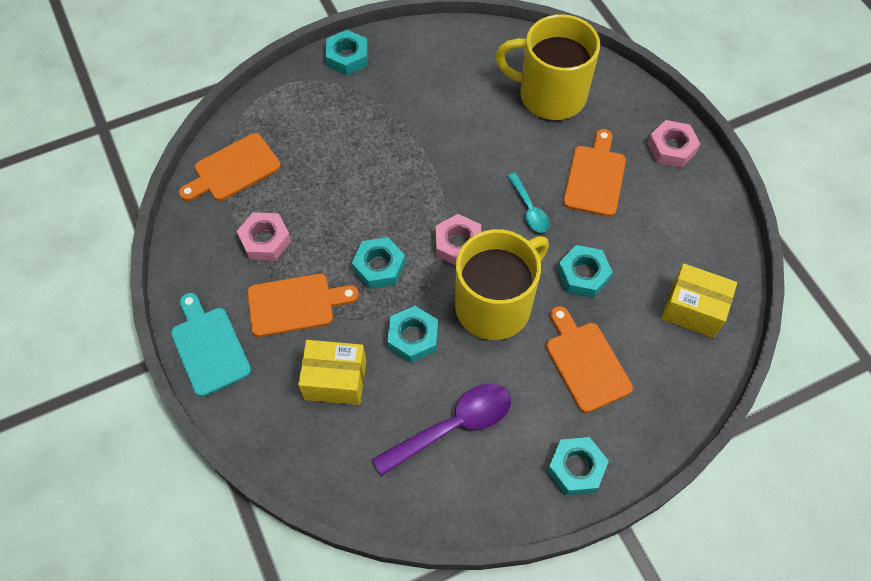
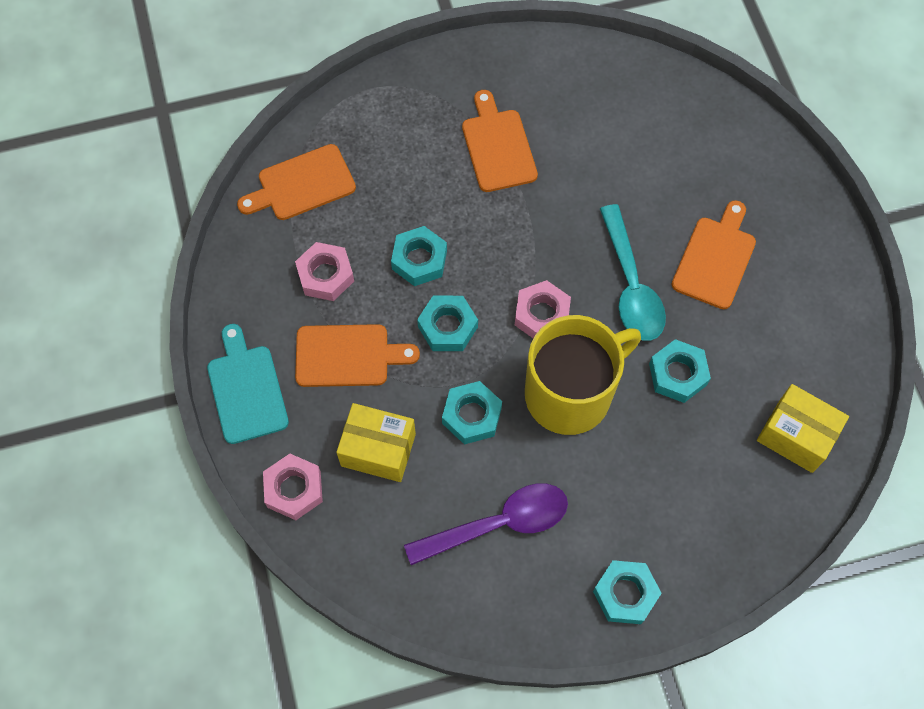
camera: 10 degrees right, 5 degrees up
turquoise nut [325,30,368,75] -> turquoise nut moved to [391,226,447,286]
yellow mug [495,14,600,120] -> none
turquoise spoon [508,173,550,233] -> turquoise spoon [600,204,666,341], size x1.75
orange cutting board [546,306,633,413] -> orange cutting board moved to [462,90,538,192]
pink nut [647,120,700,168] -> pink nut moved to [263,454,323,520]

